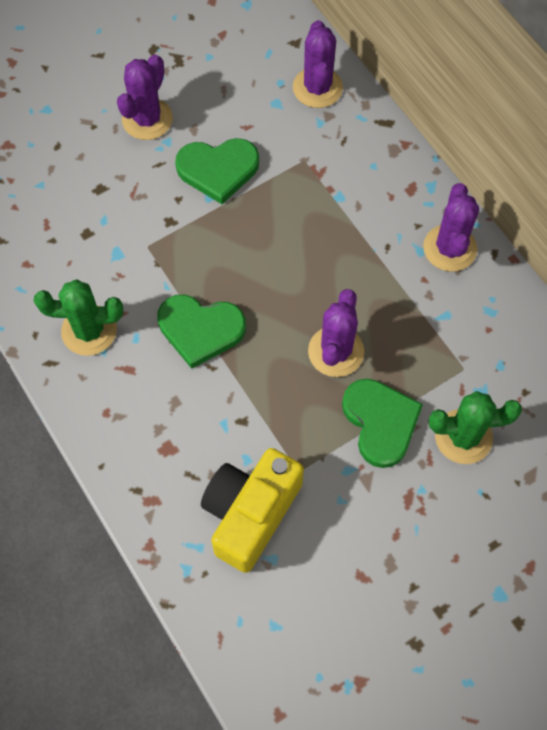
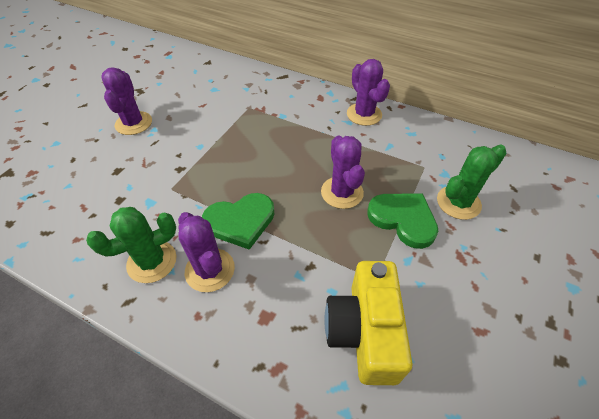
camera: 30 degrees left, 15 degrees down
green heart [175,138,259,204] -> none
purple cactus [293,20,343,108] -> purple cactus moved to [178,212,235,292]

